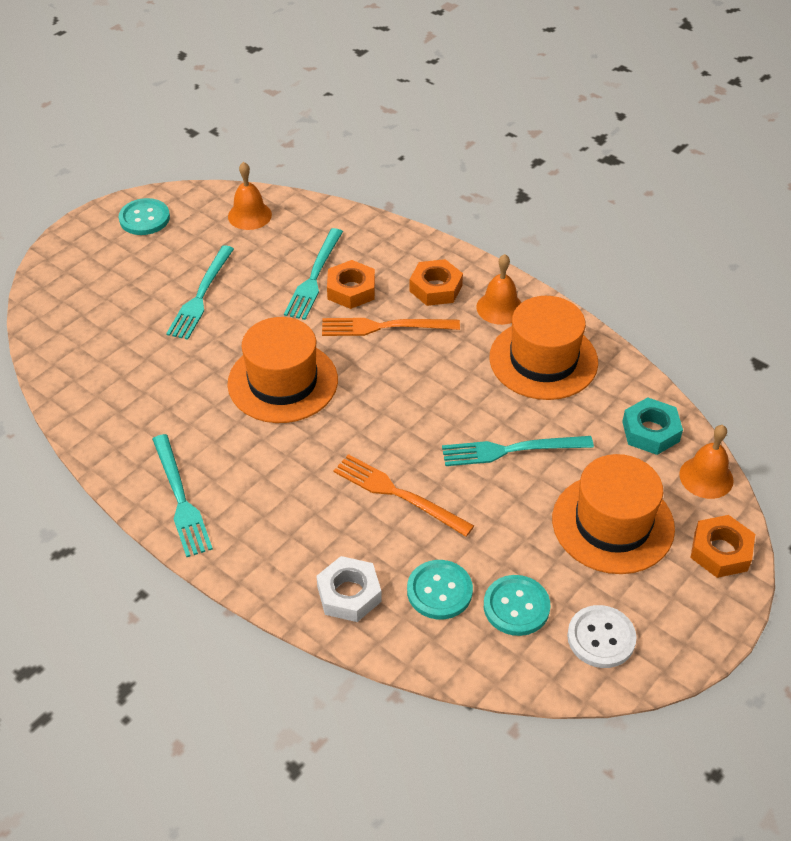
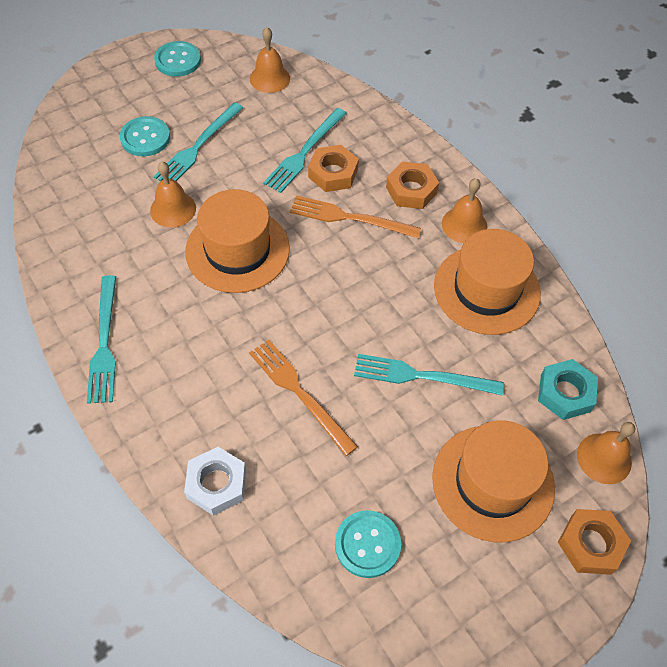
camera: 15 degrees right, 10 degrees up
turquoise button [407,560,473,619] -> turquoise button moved to [120,116,170,156]
white button [567,605,636,668] -> none
none -> orange bell [150,162,196,227]

